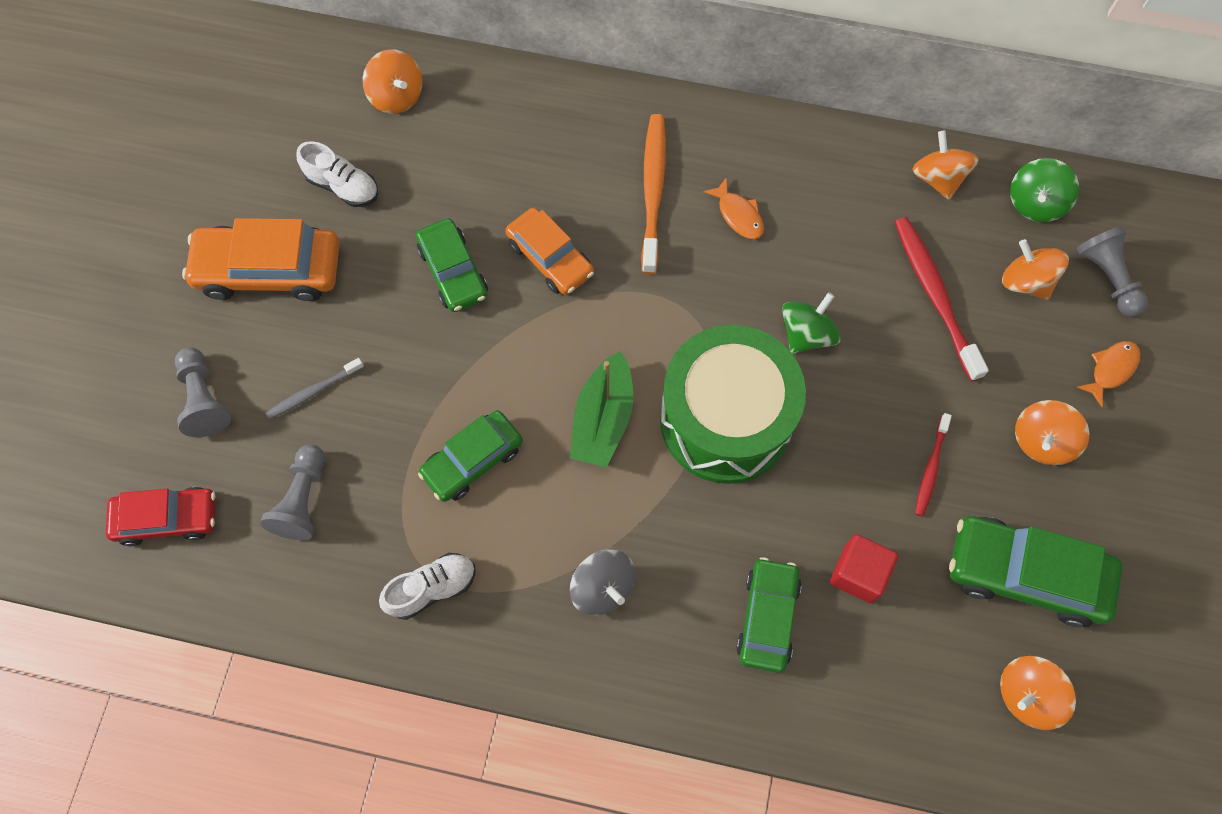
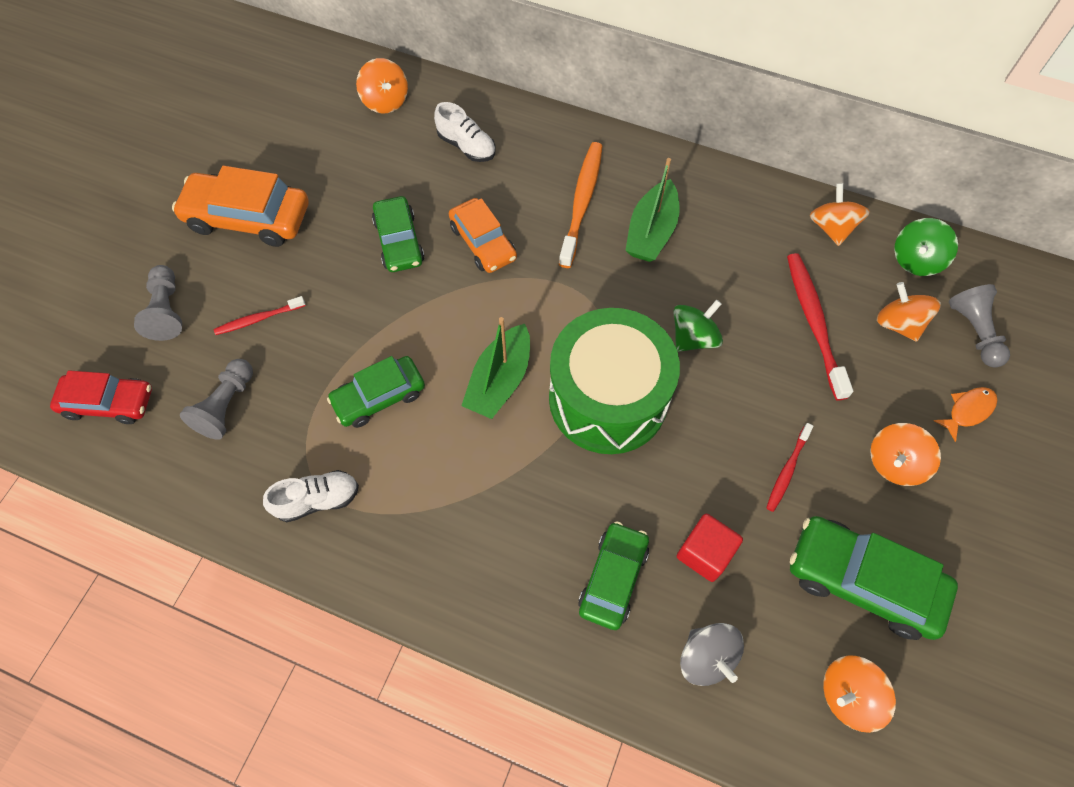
camera: 10 degrees right, 5 degrees down
grey toothbrush [266,358,364,419] -> red toothbrush [214,296,306,335]
white shoe [296,141,378,207] -> white shoe moved to [434,102,496,162]
grey spinning top [570,549,635,615] -> grey spinning top moved to [680,623,744,686]
orange fish [703,177,764,239] -> green boat [625,158,680,262]

